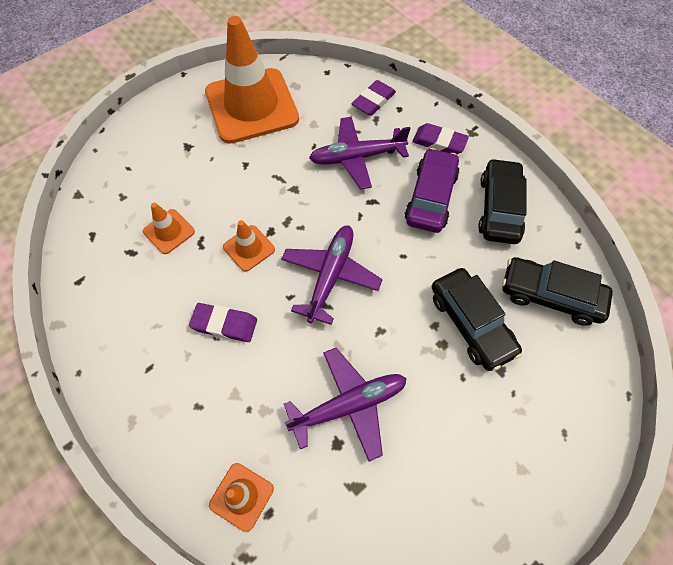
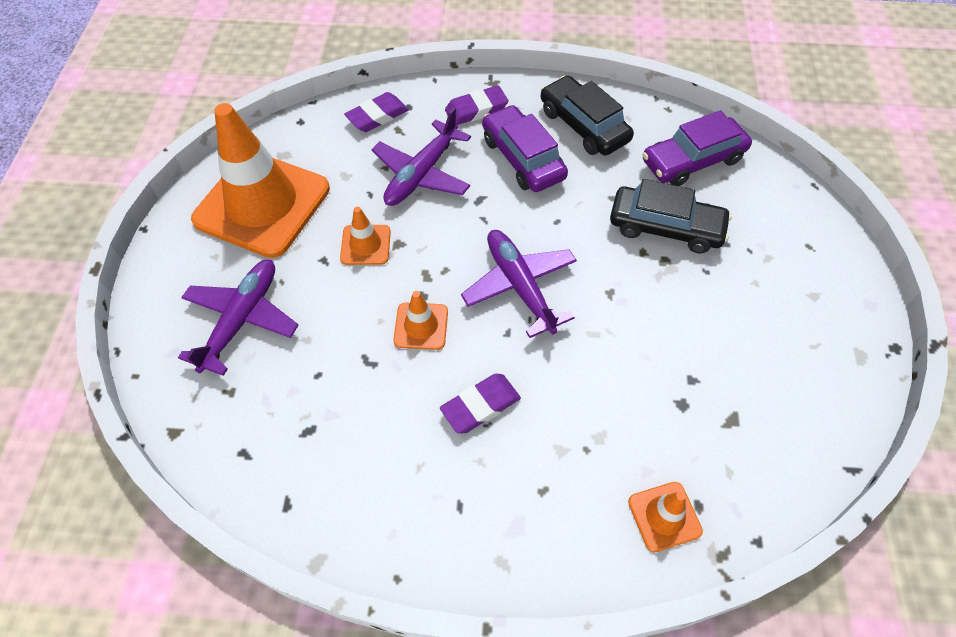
camera: 45 degrees left, 5 degrees down
orange traffic cone [143,203,195,254] -> orange traffic cone moved to [340,207,391,265]
purple plane [284,348,407,462] -> purple plane moved to [178,260,298,376]
purple eraser [351,80,396,116] -> purple eraser turned 60 degrees clockwise [344,92,409,132]
black car [502,257,613,326] -> purple car [642,110,752,186]

